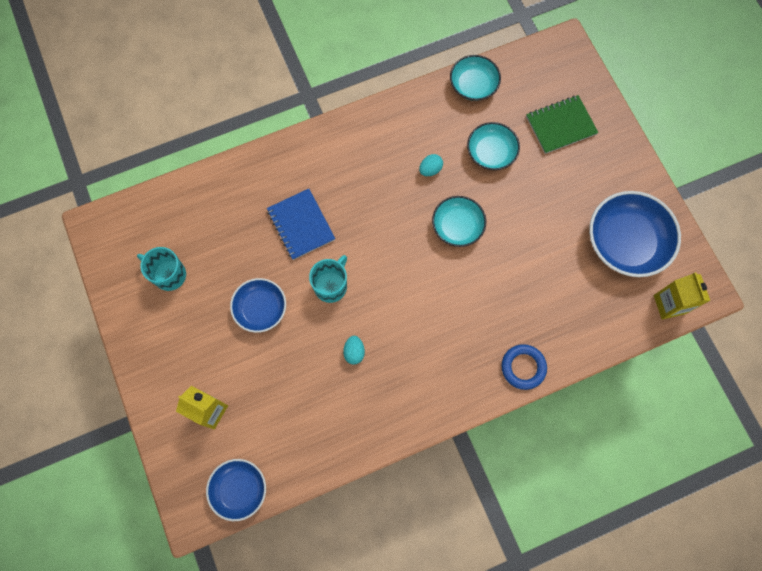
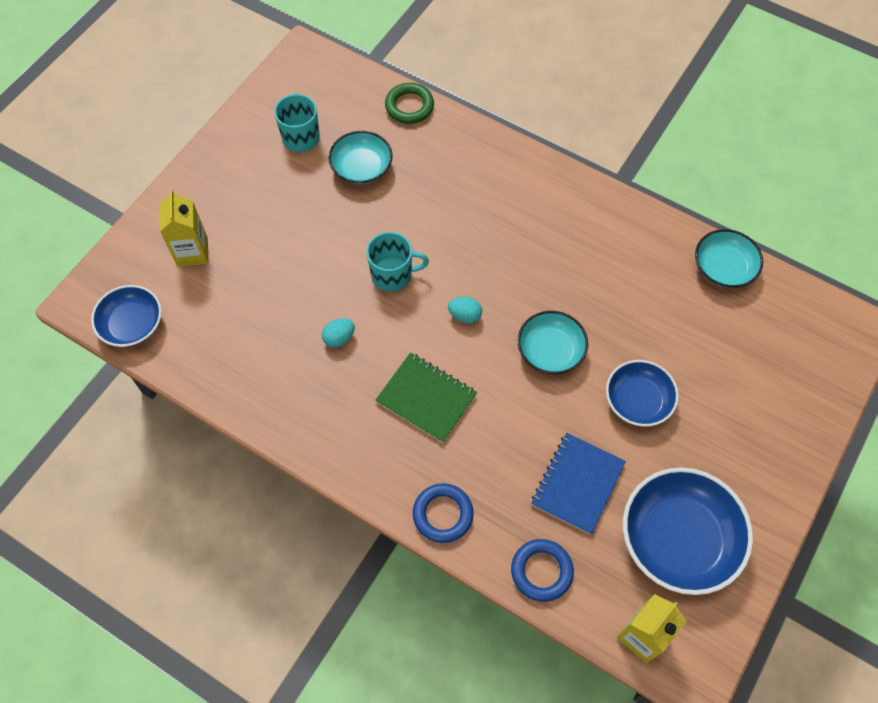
camera: 55 degrees right, 10 degrees down
blue bowl [230,278,286,333] -> blue bowl moved to [606,360,679,427]
blue notebook [267,189,335,260] -> blue notebook moved to [531,433,626,535]
turquoise egg [419,154,443,176] -> turquoise egg moved to [448,297,482,323]
turquoise bowl [467,122,520,170] -> turquoise bowl moved to [329,131,393,184]
green notebook [526,95,599,154] -> green notebook moved to [375,352,477,443]
none -> green ring [385,83,434,124]
none -> blue ring [511,539,574,602]

